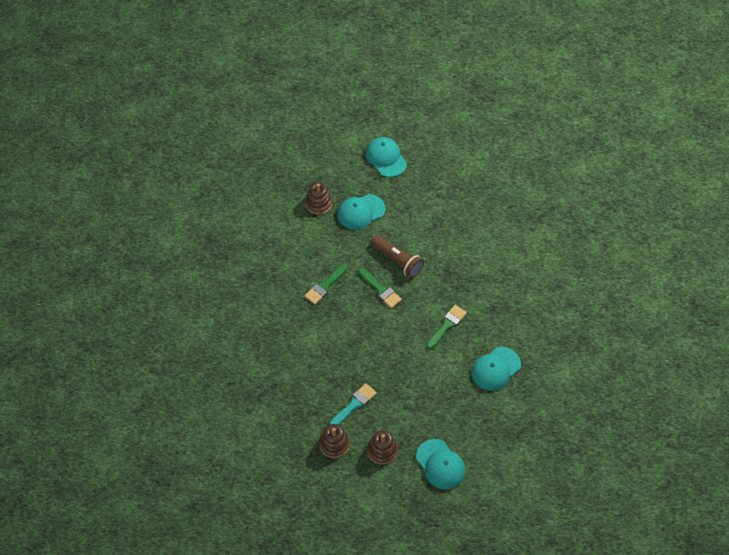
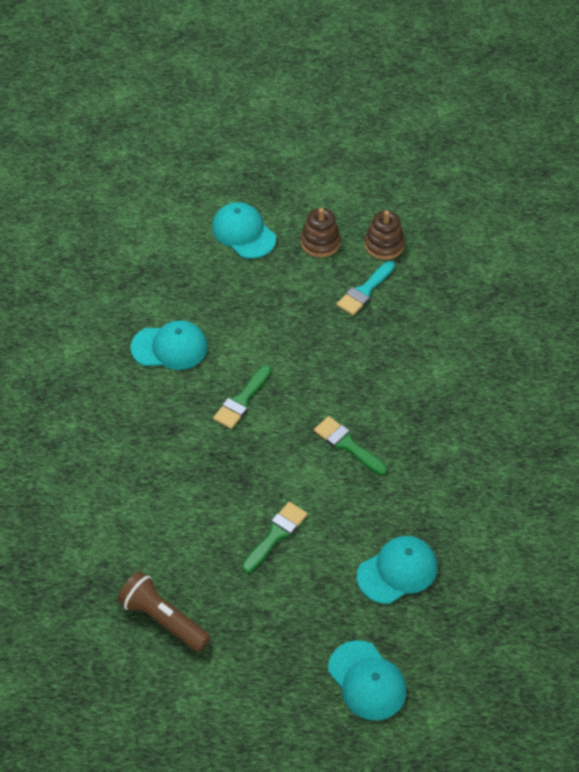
camera: 175 degrees right, 5 degrees down
brown stacking toy [305,182,332,215] -> none
green brush [305,264,348,305] -> green brush moved to [242,502,307,573]
brown flashlight [371,235,424,278] -> brown flashlight moved to [117,571,210,652]
turquoise cap [472,347,521,391] -> turquoise cap turned 45 degrees clockwise [130,321,208,370]

